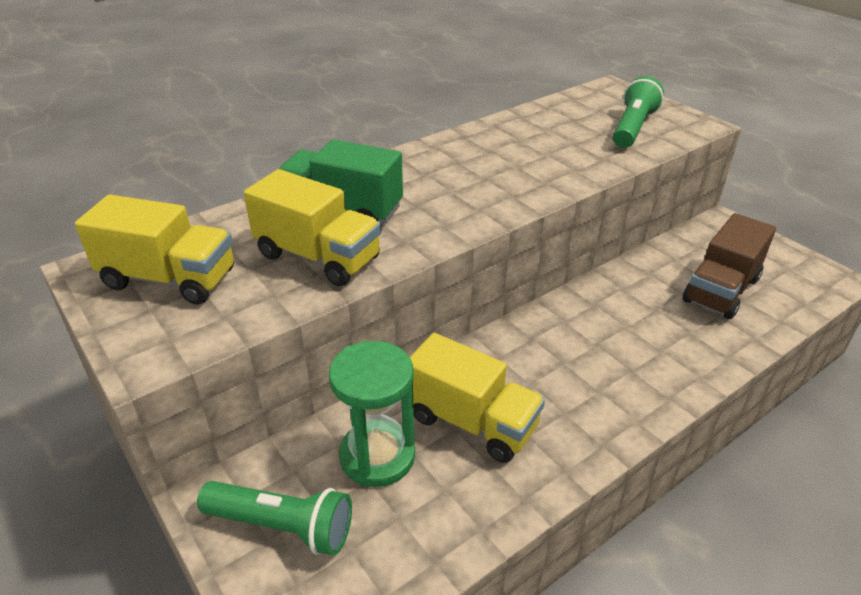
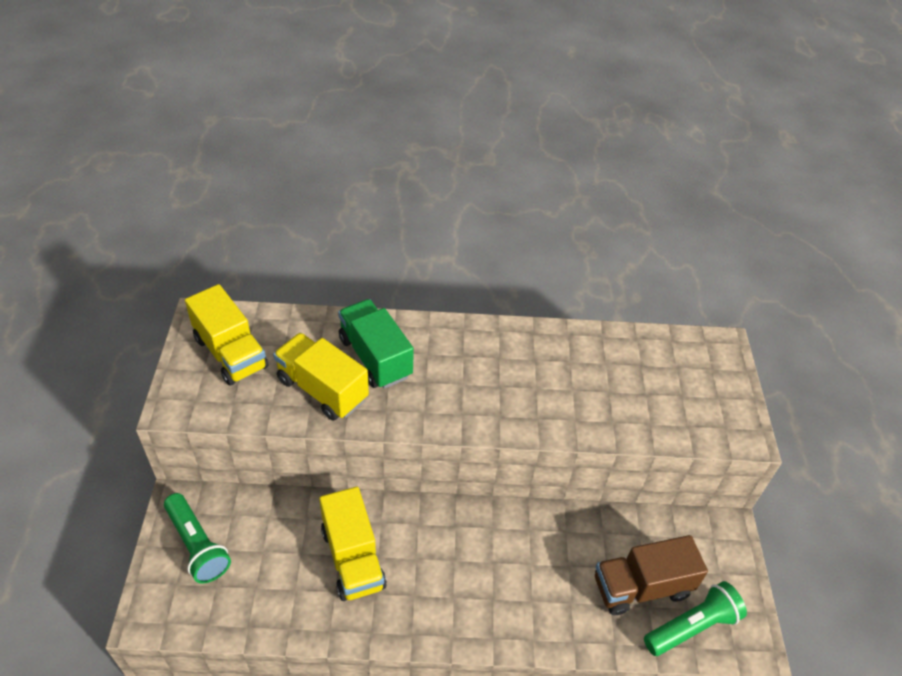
camera: 35 degrees right, 10 degrees up
yellow truck [244,169,381,286] -> yellow truck turned 150 degrees clockwise [273,333,369,421]
green hourglass [329,341,415,487] -> none
green flashlight [613,76,664,148] -> green flashlight moved to [644,581,747,656]

